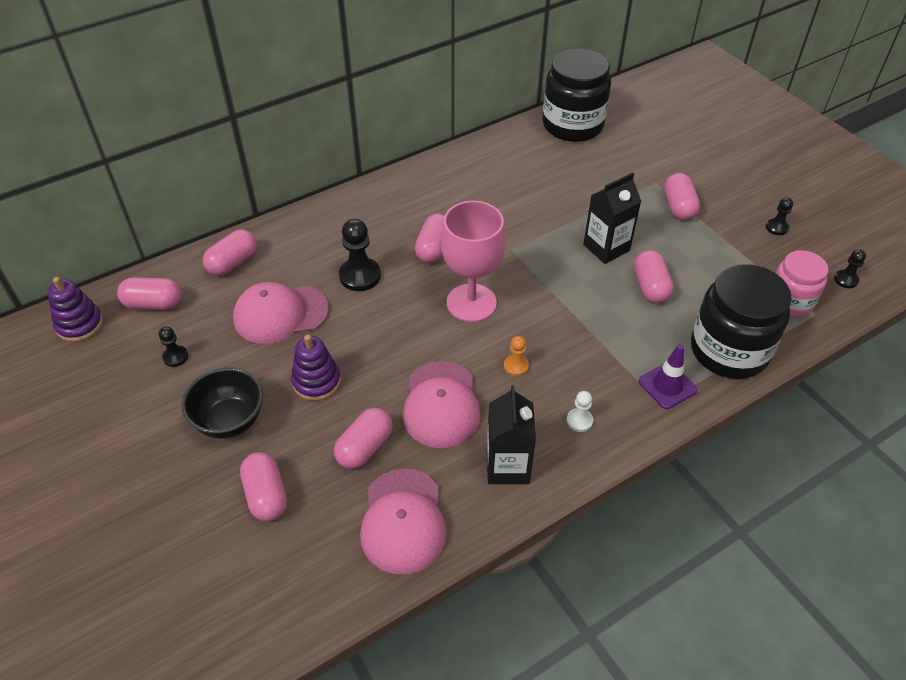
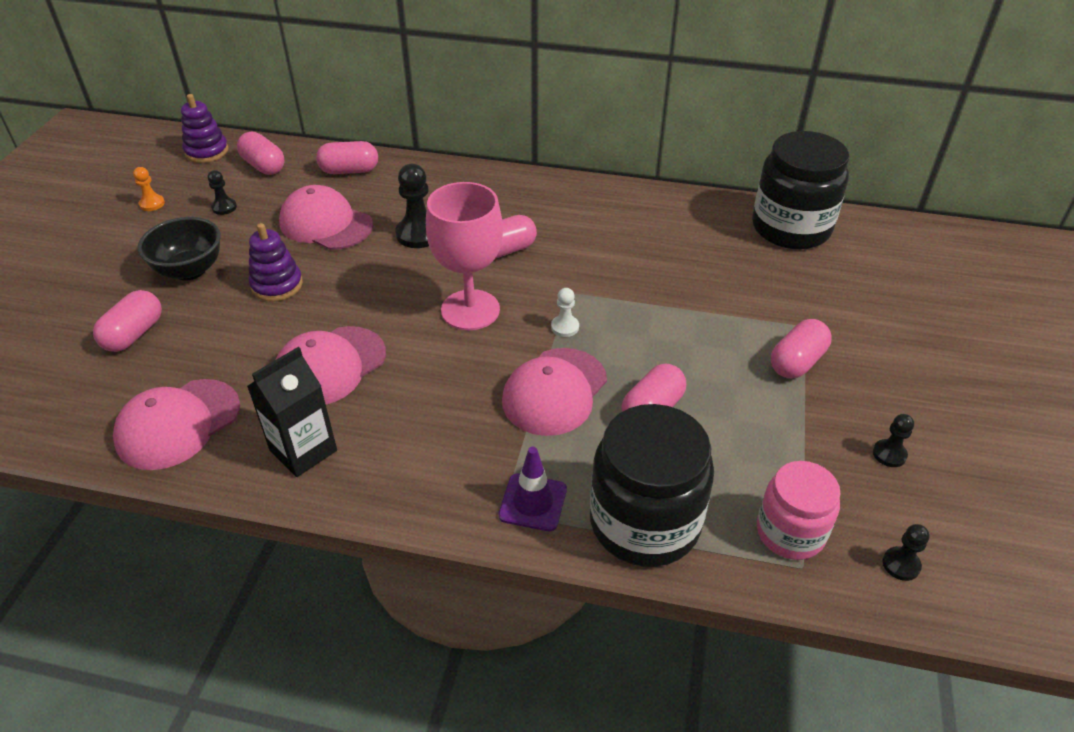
camera: 45 degrees right, 5 degrees down
pink capsule [334,408,393,469] -> none
orange pawn [504,336,529,376] -> orange pawn moved to [133,167,165,211]
white pawn [566,391,593,432] -> white pawn moved to [551,288,579,337]
black carton [583,172,642,264] -> none
none -> pink cap [502,348,607,436]

